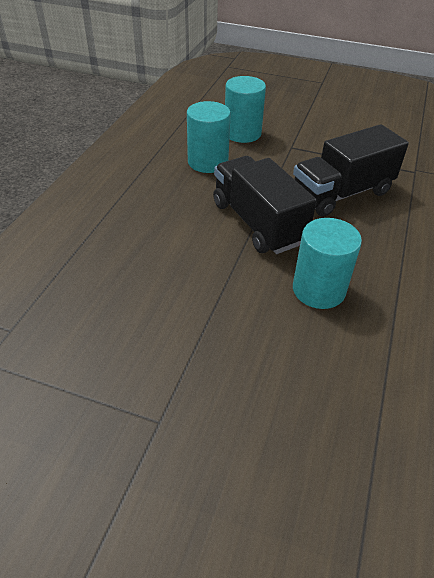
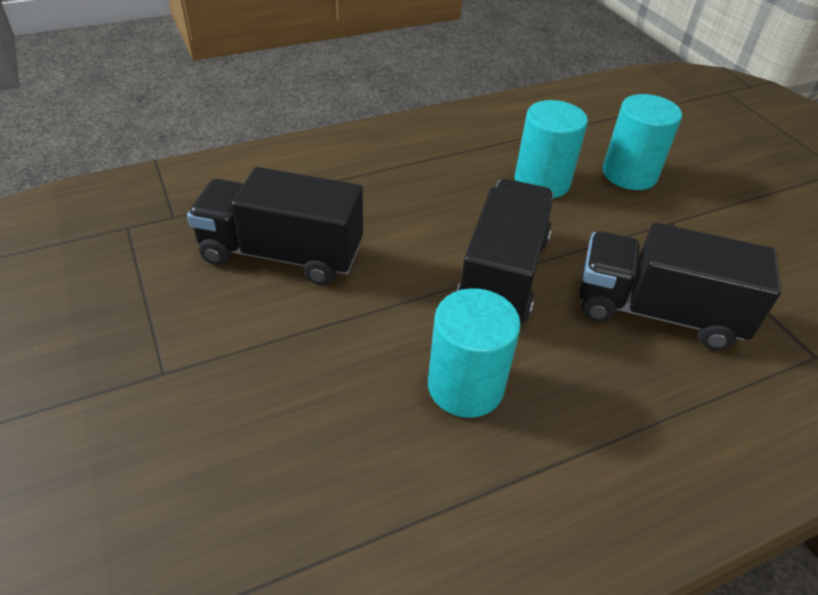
camera: 45 degrees right, 0 degrees up
none -> black truck [187,167,363,285]

